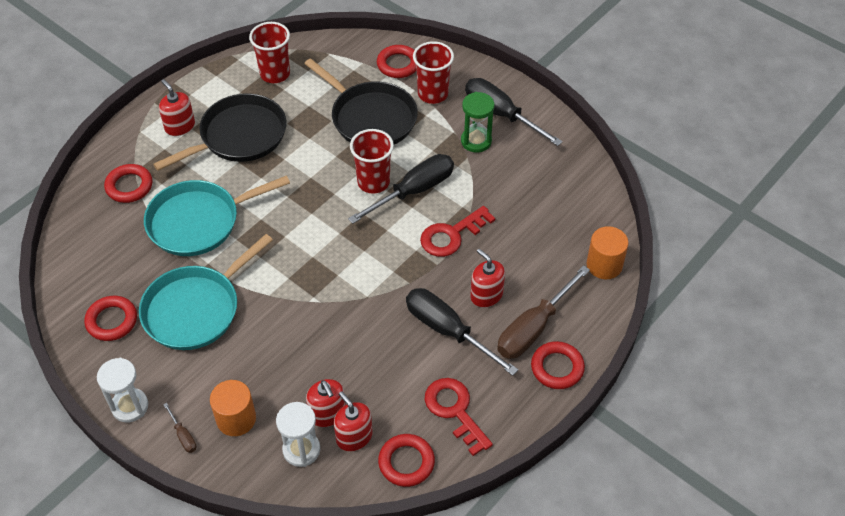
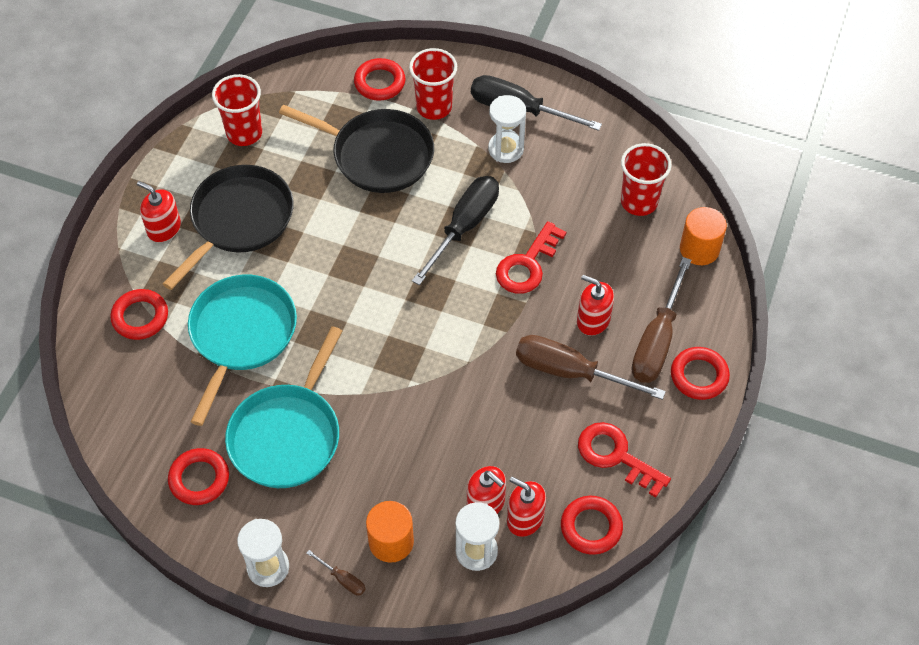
camera: 20 degrees left, 5 degrees up
turquoise pan [144,175,290,256] -> turquoise pan turned 150 degrees clockwise [188,275,297,426]
red cup [350,129,394,193] -> red cup moved to [621,143,672,216]
black screwdriver [406,288,518,376] -> brown screwdriver [516,335,666,400]
green hourglass [461,92,495,153] -> white hourglass [488,95,526,163]

